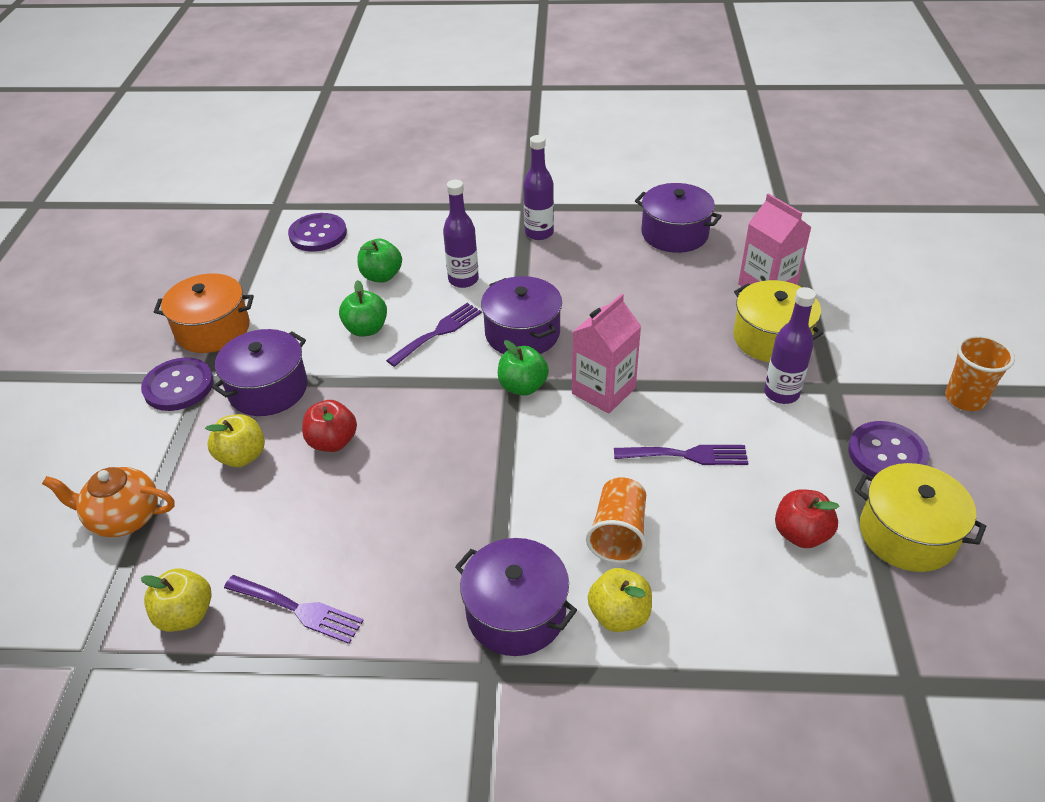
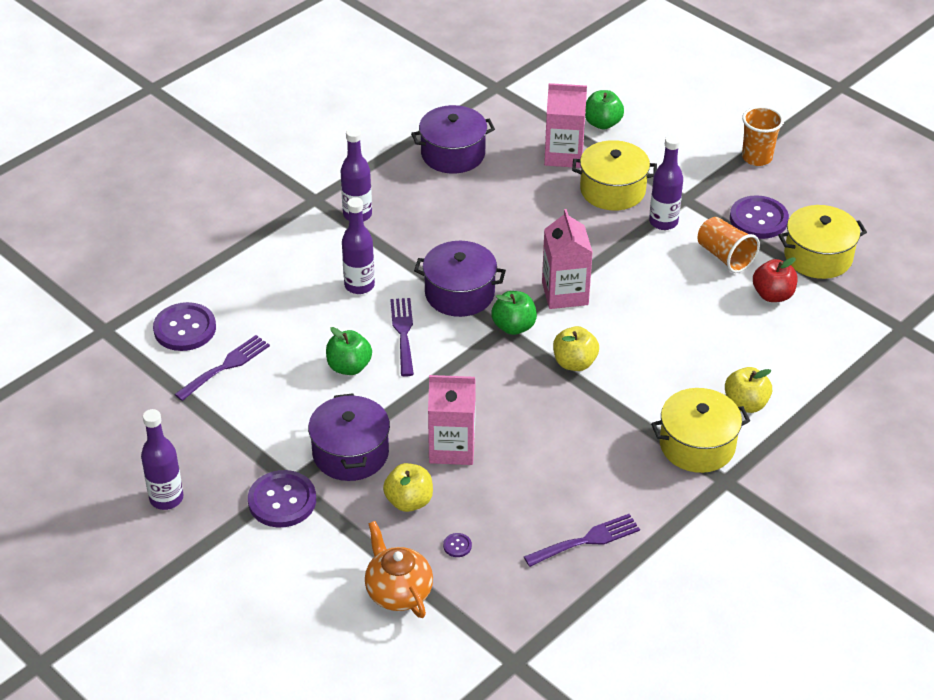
camera: 50 degrees left, 0 degrees up
orange teapot [42,467,175,537] -> orange teapot turned 105 degrees clockwise [365,521,433,618]
yellow apple [141,568,212,632] -> yellow apple moved to [553,326,599,371]
orange pot [154,274,254,353] -> none
red apple [302,400,357,452] -> pink carton [428,375,476,465]
green apple [357,239,402,283] -> green apple moved to [585,90,624,129]
purple pot [455,538,577,656] -> yellow pot [651,388,750,473]
orange cup [586,477,647,563] -> orange cup moved to [698,217,760,273]
purple fork [614,445,748,465] -> purple fork moved to [174,335,270,401]
none -> purple bottle [141,409,183,510]
none -> purple button [443,533,472,557]

